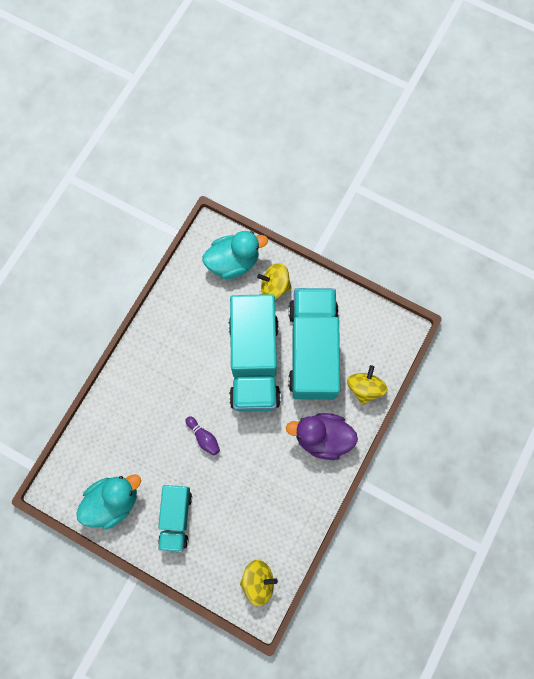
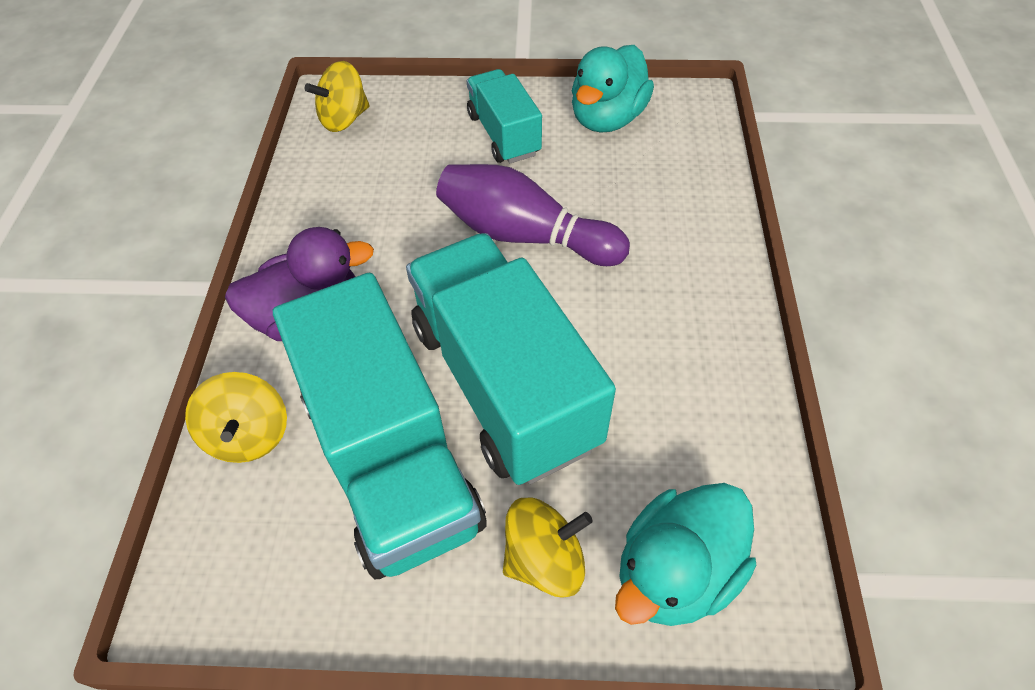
camera: 155 degrees right, 20 degrees down
purple bowling pin [185,416,220,455] -> purple bowling pin [436,164,630,266], size x2.18

